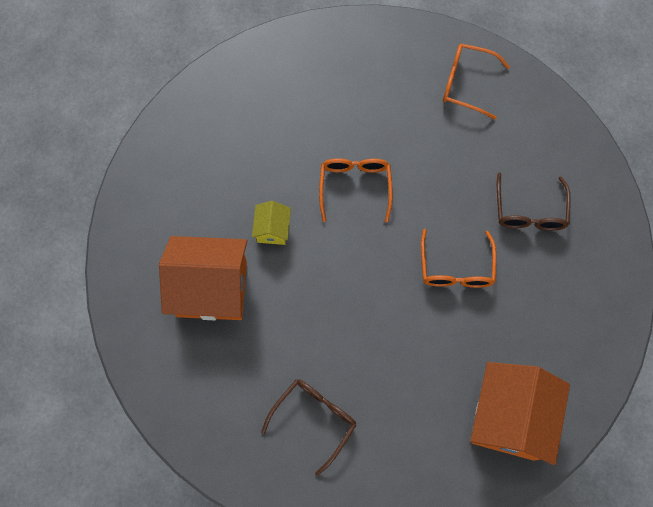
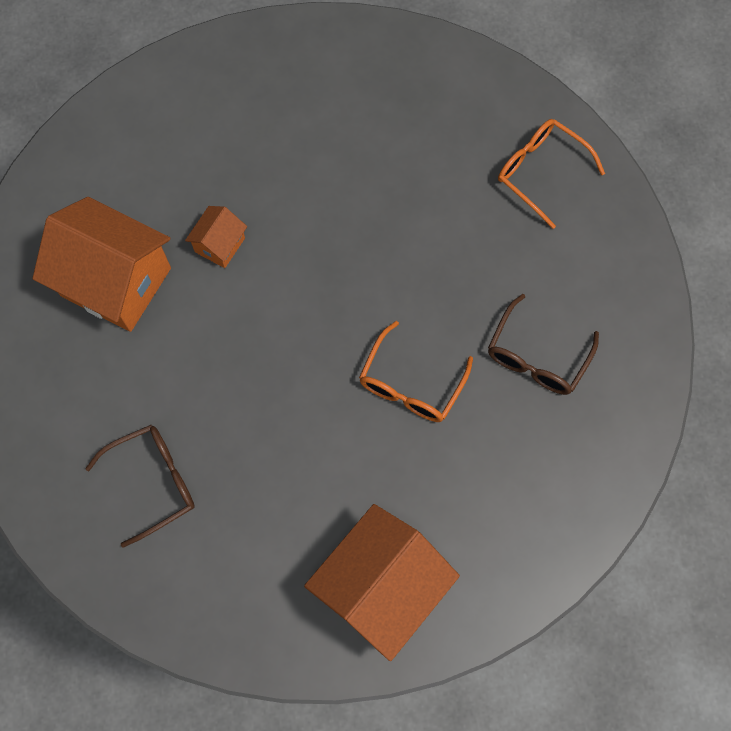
camera: 25 degrees right, 0 degrees up
yellow house [252,201,291,245] -> orange house [185,206,247,268]
orange glasses [319,158,393,222] -> none

